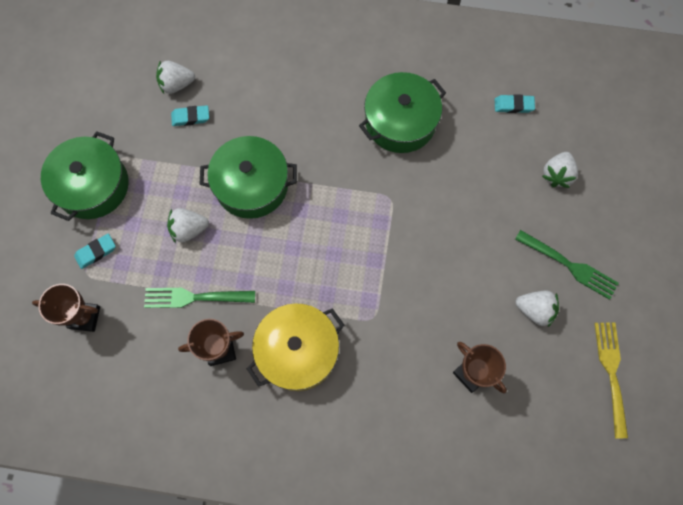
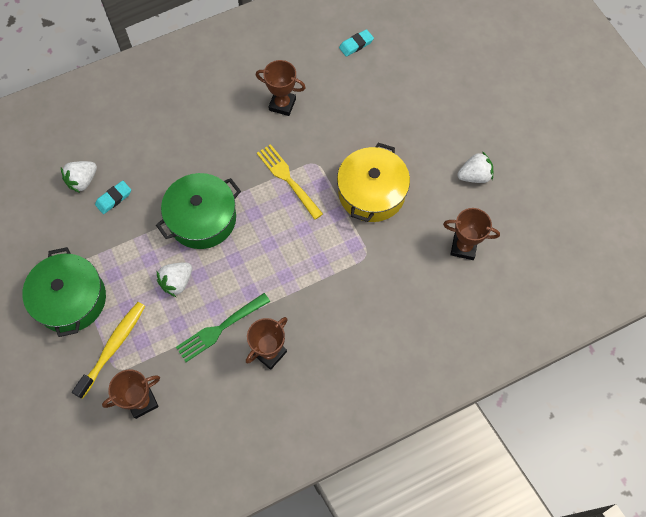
camera: 35 degrees left, 5 degrees down
turquoise eraser [74,234,116,269] -> yellow toothbrush [72,302,145,399]
yellow pot [247,303,344,391] -> yellow pot moved to [337,143,410,222]
green pot [359,72,446,153] -> brown trophy [256,60,306,116]
green fork [515,230,619,300] -> none
white strawberry [542,152,578,188] -> none
yellow fork [594,322,628,438] -> yellow fork moved to [257,144,323,220]

